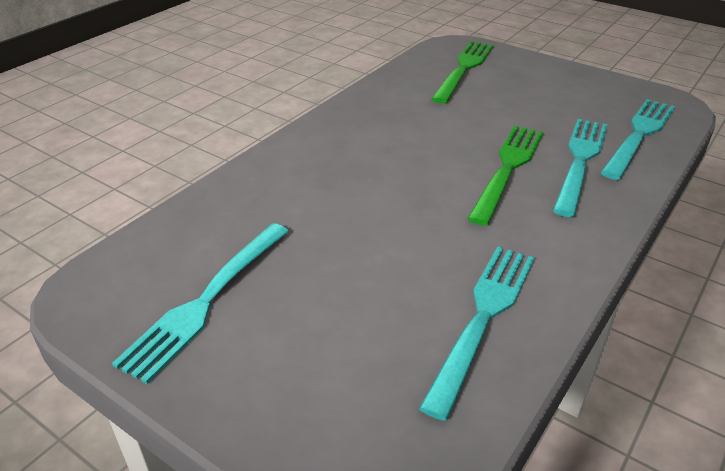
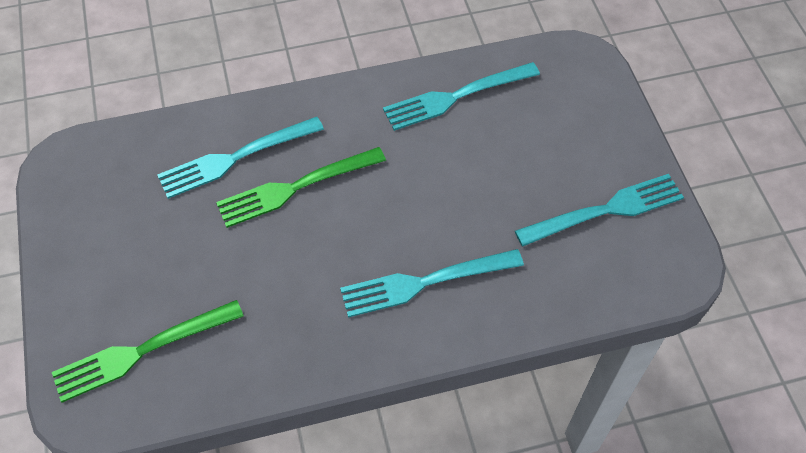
camera: 140 degrees left, 20 degrees up
turquoise fork [600,99,675,180] -> turquoise fork moved to [340,249,524,318]

